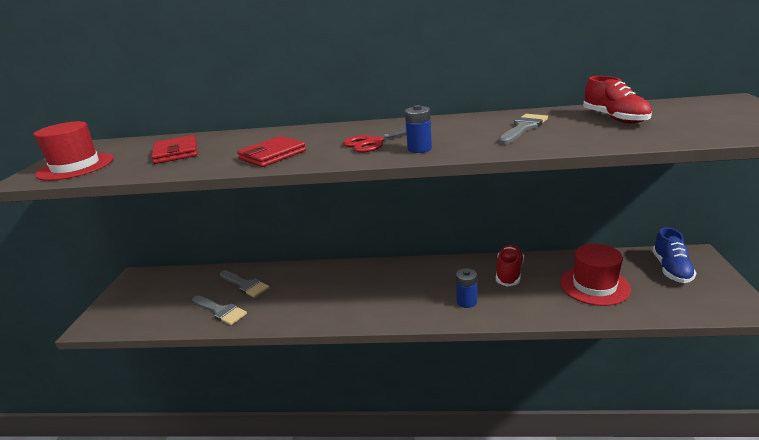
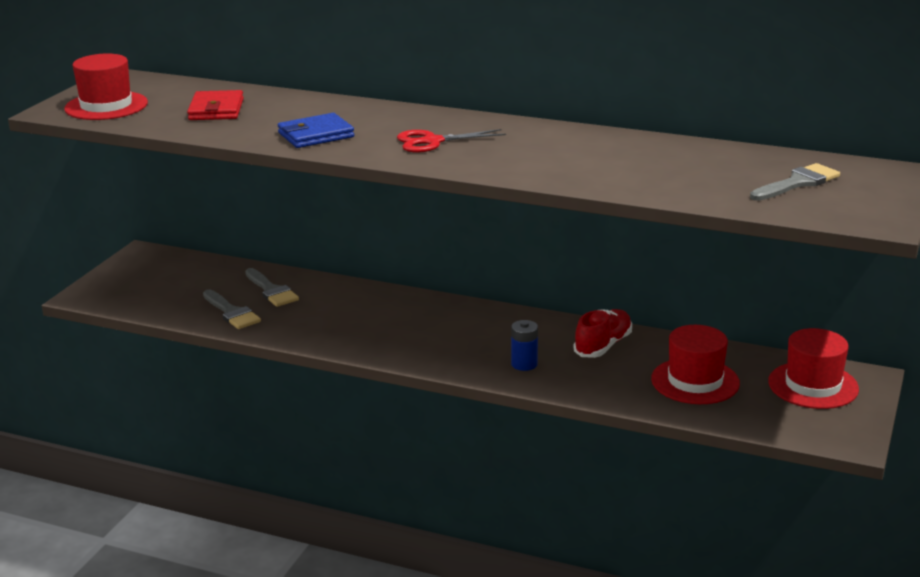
camera: 15 degrees right, 0 degrees up
red wallet [237,136,306,167] -> blue wallet [278,113,354,148]
blue battery [405,105,432,153] -> none
grey brush [499,114,548,144] -> grey brush moved to [750,163,840,201]
red shoe [583,76,652,123] -> none
blue shoe [652,227,696,283] -> red hat [768,328,859,409]

